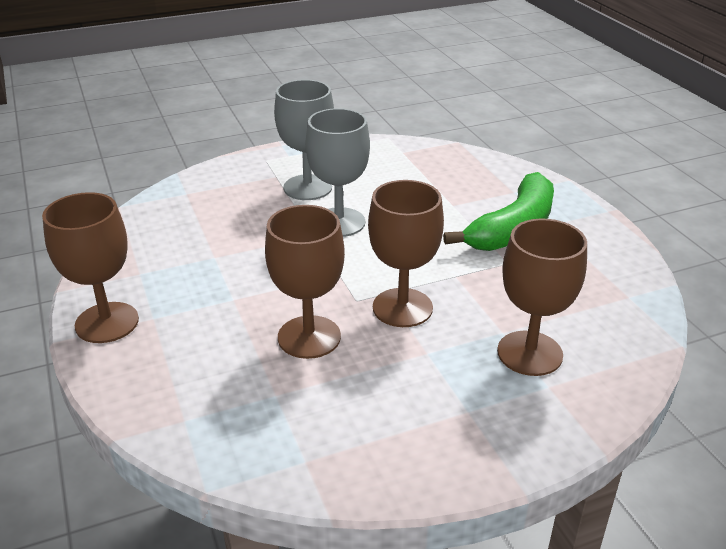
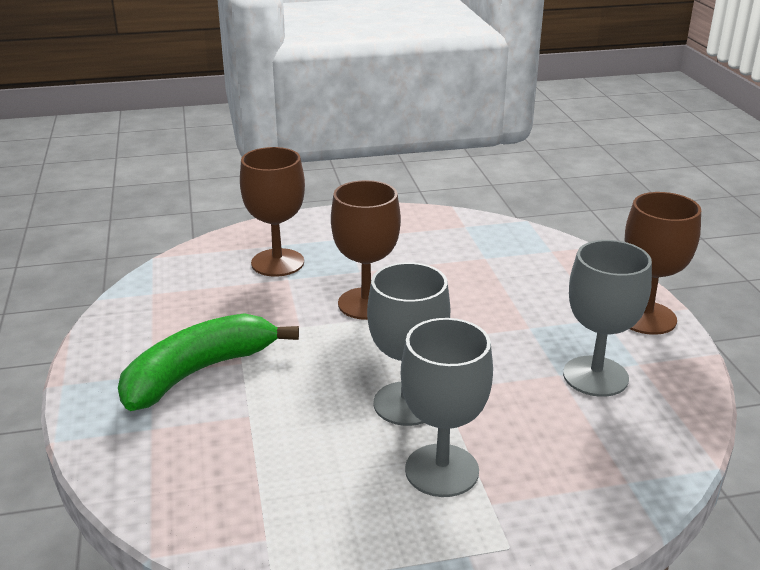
camera: 170 degrees left, 5 degrees down
brown goblet [265,205,345,359] -> none
none -> grey goblet [563,240,652,397]

